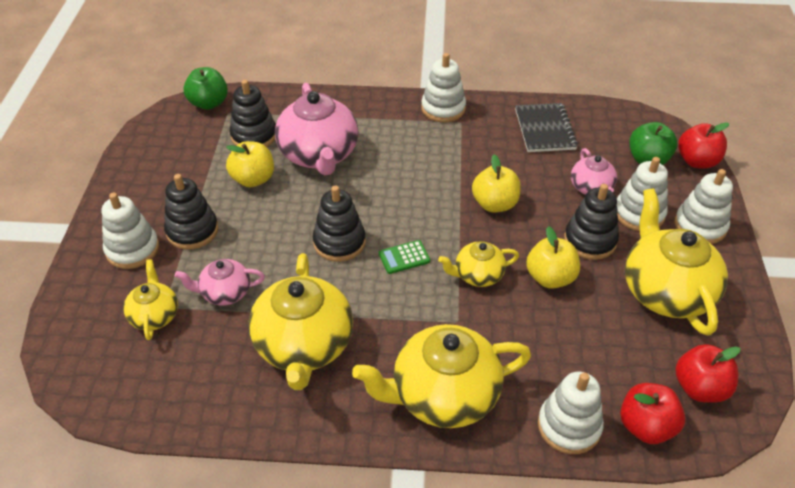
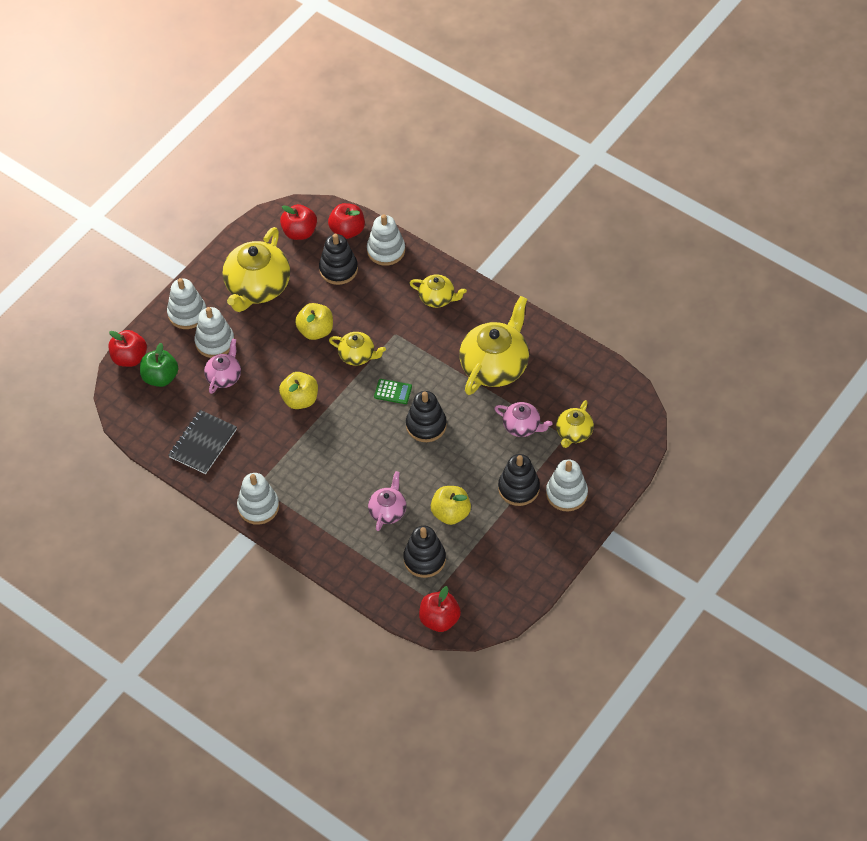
camera: 145 degrees left, 10 degrees up
green apple [184,67,228,110] -> red apple [419,586,461,632]
pink teapot [275,83,359,175] -> pink teapot [368,471,406,531], size x0.53
yellow teapot [352,324,531,428] -> yellow teapot [410,274,467,308], size x0.53
black stacking toy [564,184,619,260] -> black stacking toy moved to [319,234,358,285]

